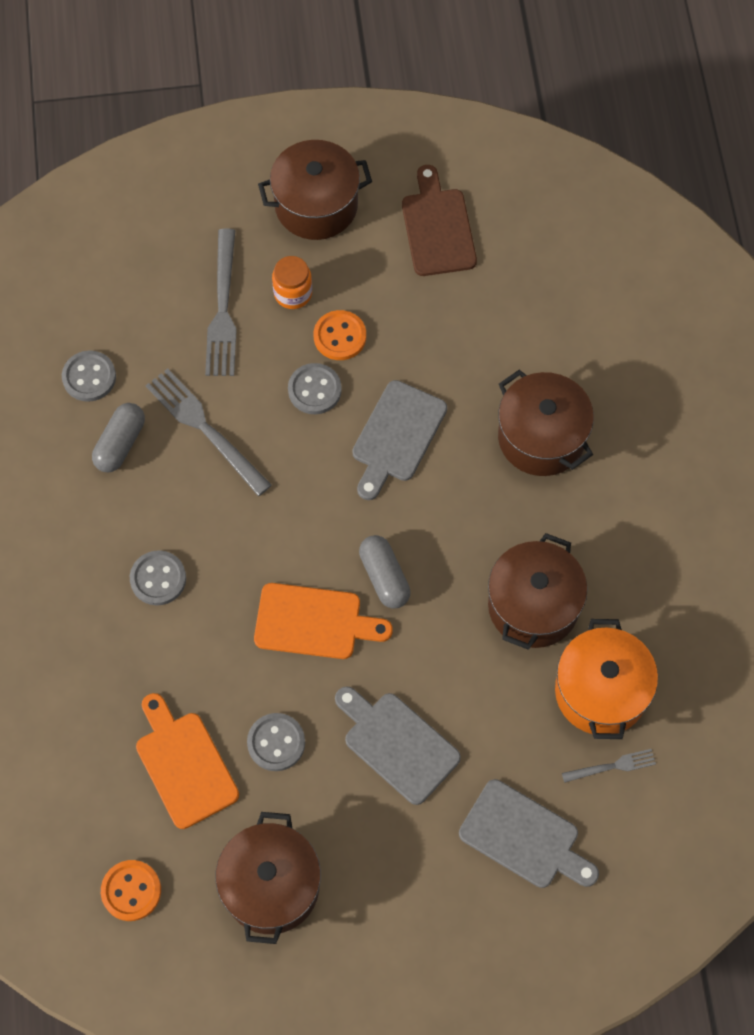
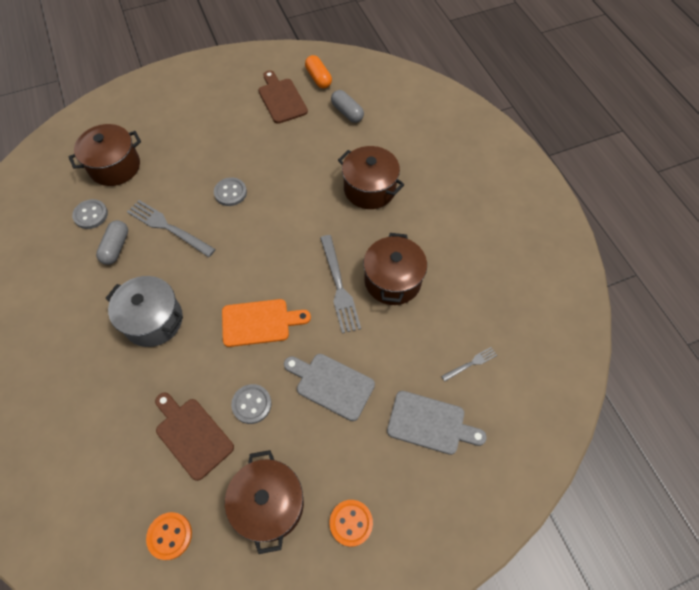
camera: 15 degrees left, 5 degrees down
grey button [130,550,186,605] -> grey pot [105,276,183,347]
orange cutting board [136,693,239,829] -> brown cutting board [155,393,234,481]
grey fork [205,229,237,376] -> grey fork moved to [320,235,361,333]
brown pot [258,140,372,240] -> brown pot moved to [68,124,141,186]
orange jar [272,256,312,309] -> none
orange button [313,310,366,360] -> orange button moved to [330,500,373,547]
grey cutting board [352,380,447,500] -> none
grey capsule [359,535,410,609] -> grey capsule moved to [331,90,364,123]
orange pot [555,619,658,739] -> none
none -> orange capsule [305,55,332,89]

